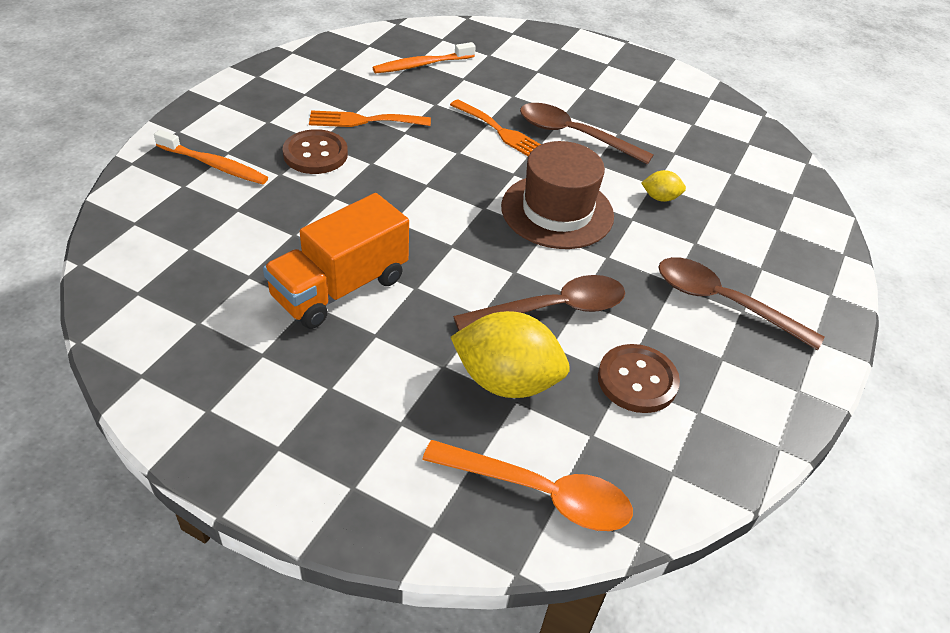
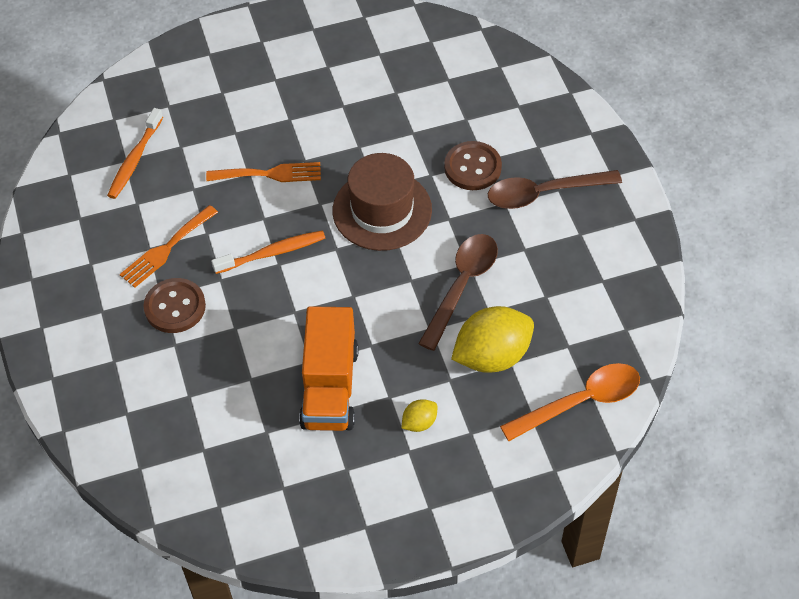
camera: 40 degrees left, 10 degrees up
orange toothbrush [154,130,268,184] -> orange toothbrush moved to [211,230,325,274]
brown spoon [520,103,654,165] -> none
brown button [598,344,680,413] -> brown button moved to [444,141,502,190]
yellow lemon [641,170,686,202] -> yellow lemon moved to [402,399,438,432]

